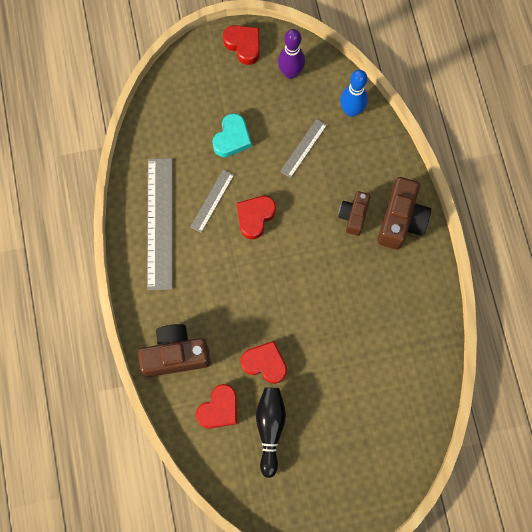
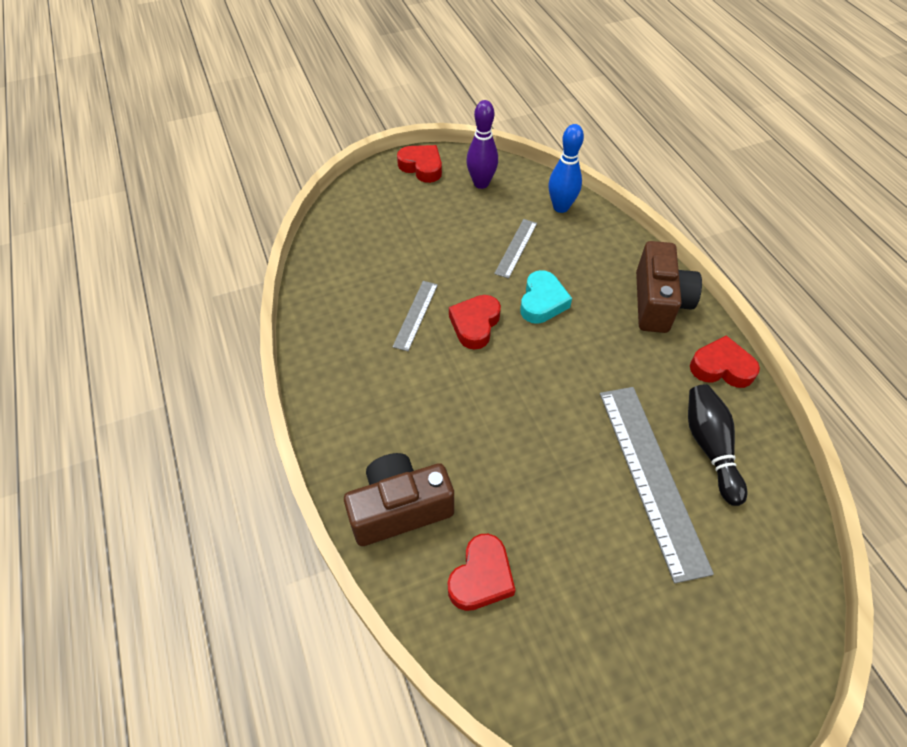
camera: 10 degrees left, 20 degrees down
grey ruler [147,158,173,290] -> grey ruler moved to [600,387,714,583]
turquoise heart [212,113,251,157] -> turquoise heart moved to [520,270,572,324]
red heart [241,341,287,384] -> red heart moved to [690,335,760,388]
black bowling pin [256,387,286,478] -> black bowling pin moved to [688,384,747,506]
brown camera [338,191,370,236] -> none

